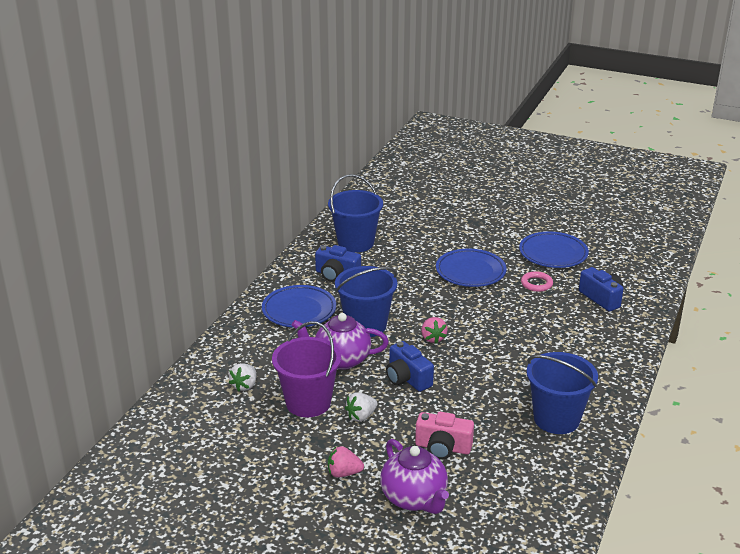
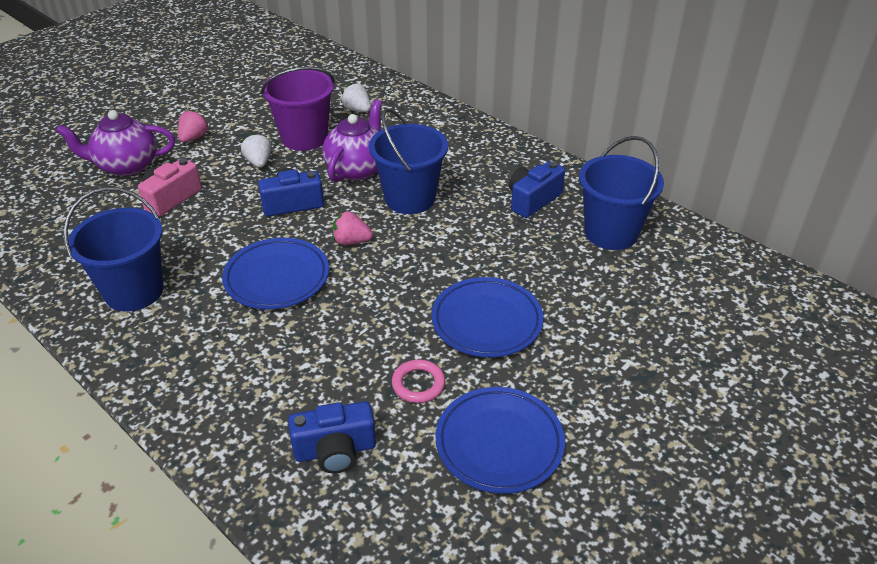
camera: 110 degrees right, 10 degrees up
blue plate [262,285,336,328] -> blue plate moved to [222,238,329,309]

